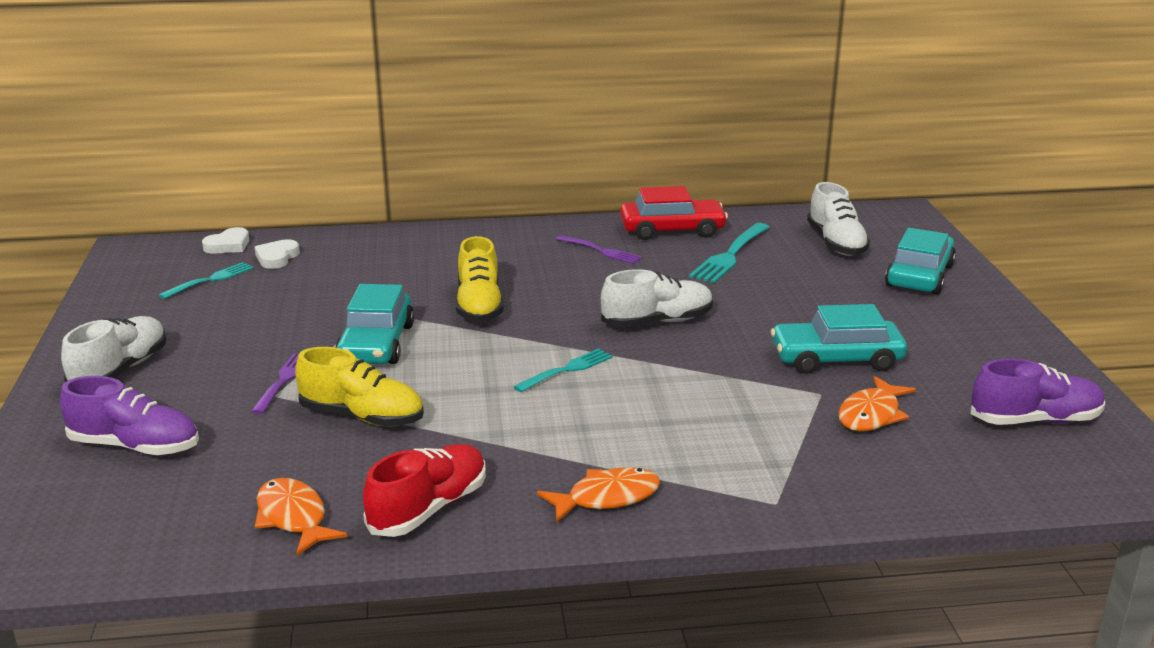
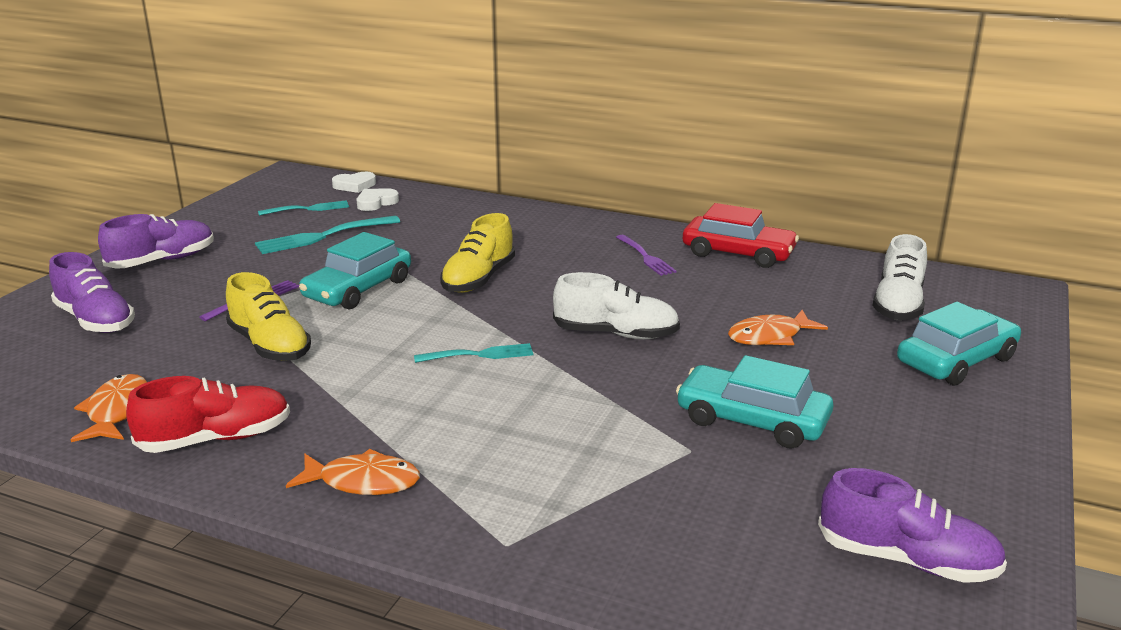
camera: 30 degrees right, 0 degrees up
white shoe [61,316,167,382] -> purple shoe [98,214,214,269]
turquoise fork [689,223,769,283] -> turquoise fork moved to [255,216,400,254]
orange fish [838,376,916,431] -> orange fish moved to [728,310,828,345]

